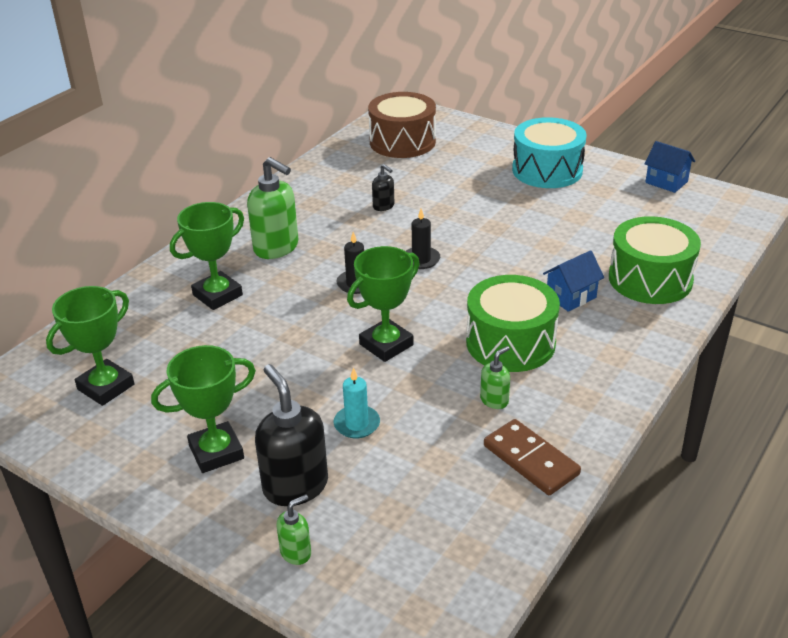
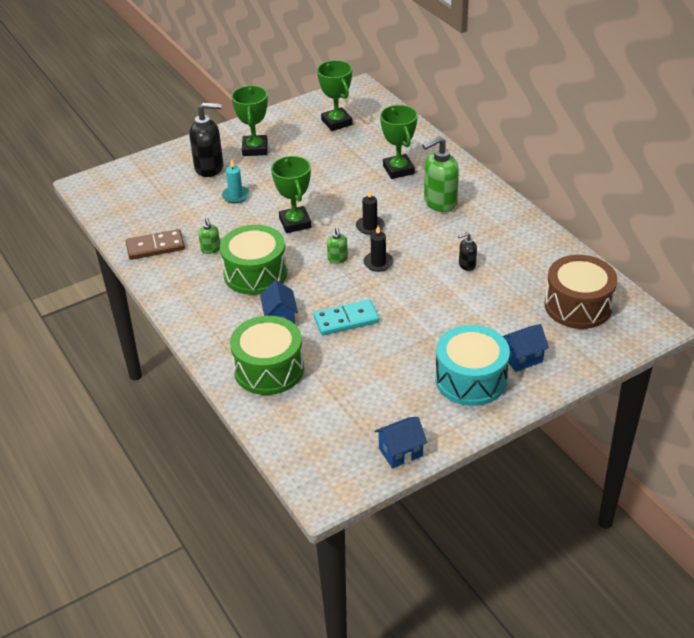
camera: 115 degrees right, 5 degrees up
green soap dispenser [276,494,311,565] -> green soap dispenser moved to [327,227,348,264]
none -> turquoise domino [313,299,379,335]
none -> blue house [503,324,549,372]

